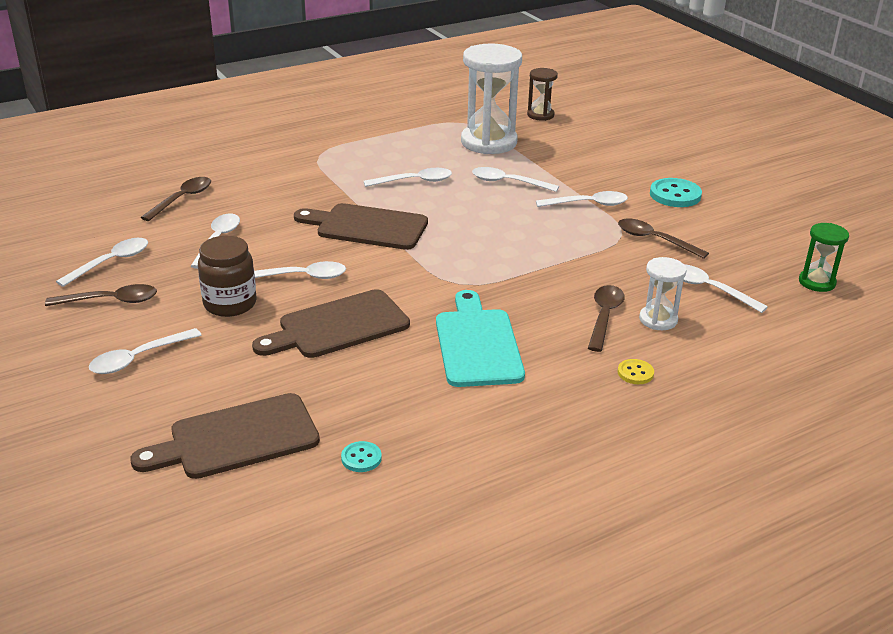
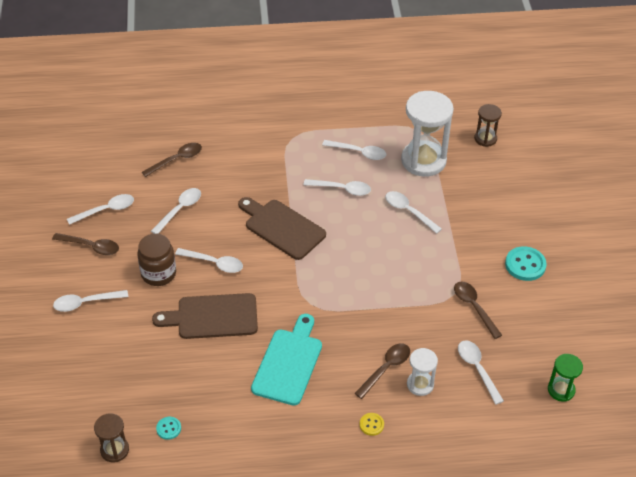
camera: 25 degrees right, 15 degrees up
brown cutting board [130,393,320,479] -> none
white spoon [536,191,628,207] -> white spoon moved to [322,140,386,160]
none -> brown hourglass [94,413,129,463]

